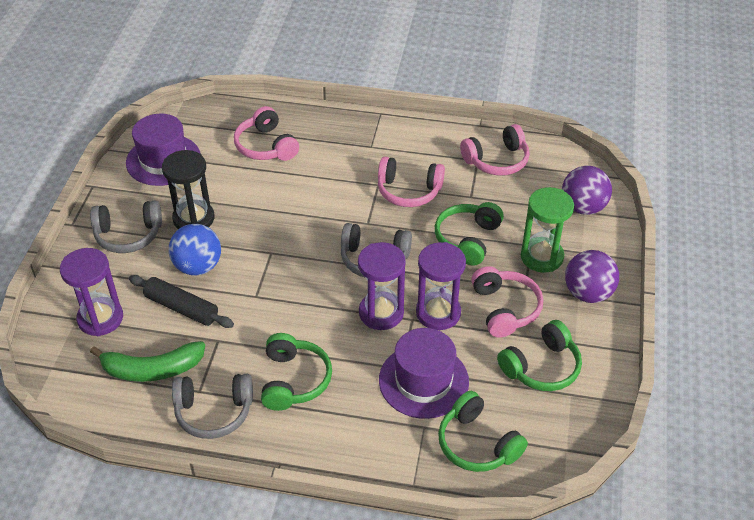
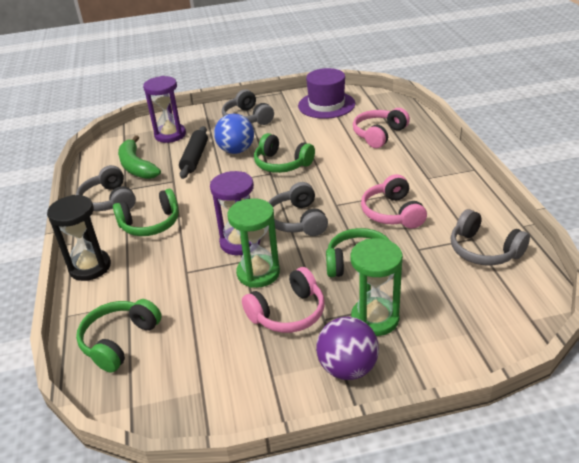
camera: 70 degrees right, 10 degrees down
black hourglass [162,150,214,229] -> black hourglass moved to [47,195,111,281]
purple hat [379,328,469,419] -> none
purple hourglass [416,242,466,330] -> green hourglass [227,198,280,288]
pink headphones [460,124,530,175] -> grey headphones [451,209,530,265]
green headphones [497,320,582,391] -> green headphones moved to [254,133,315,173]
purple ball [562,165,612,215] -> none

